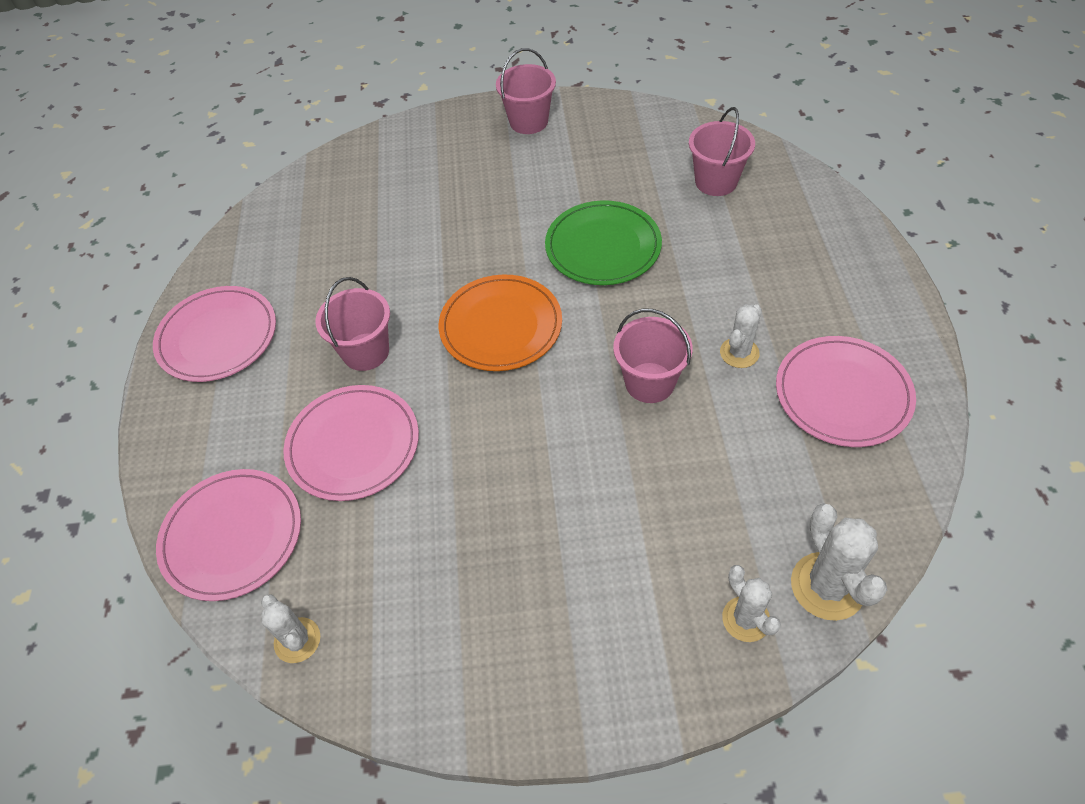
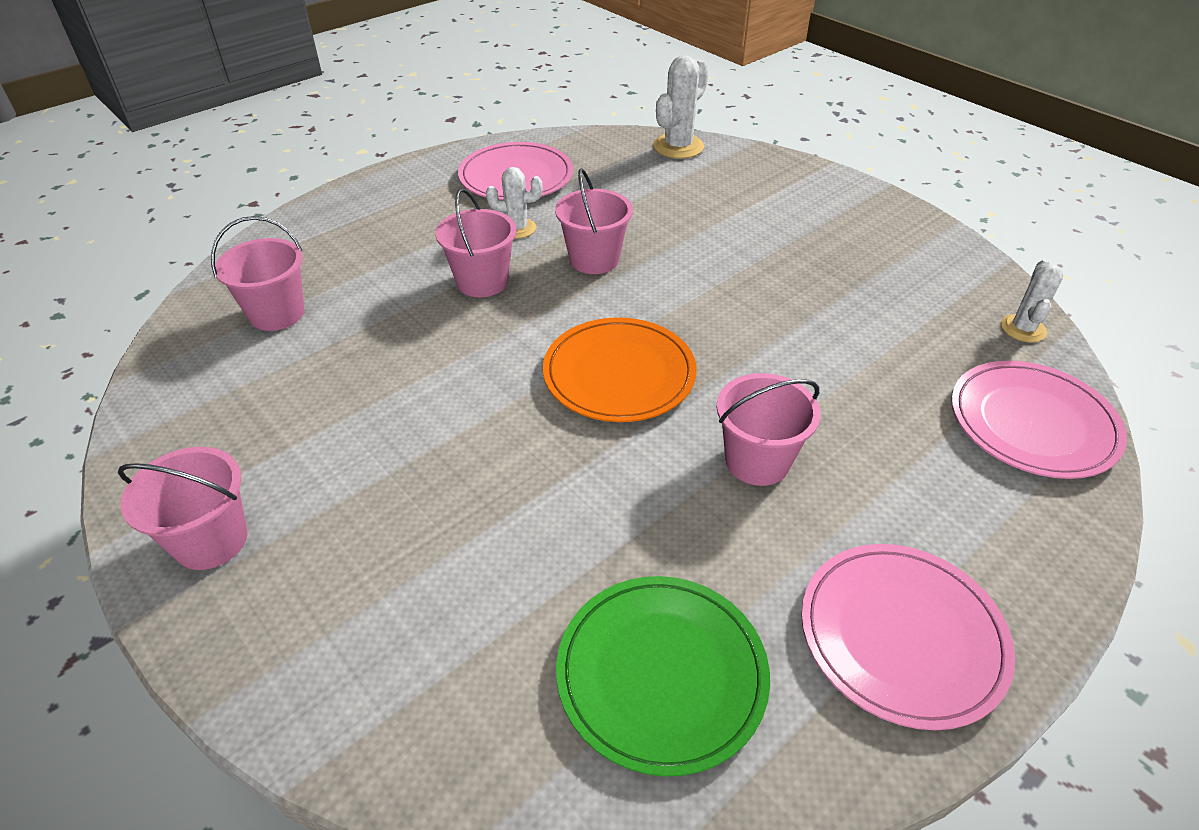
camera: 130 degrees left, 10 degrees down
pink plate [283,385,419,501] -> none
green plate [545,200,662,285] -> green plate moved to [556,576,770,777]
white cactus [722,565,781,642] -> none
none -> pink bucket [435,188,517,297]

